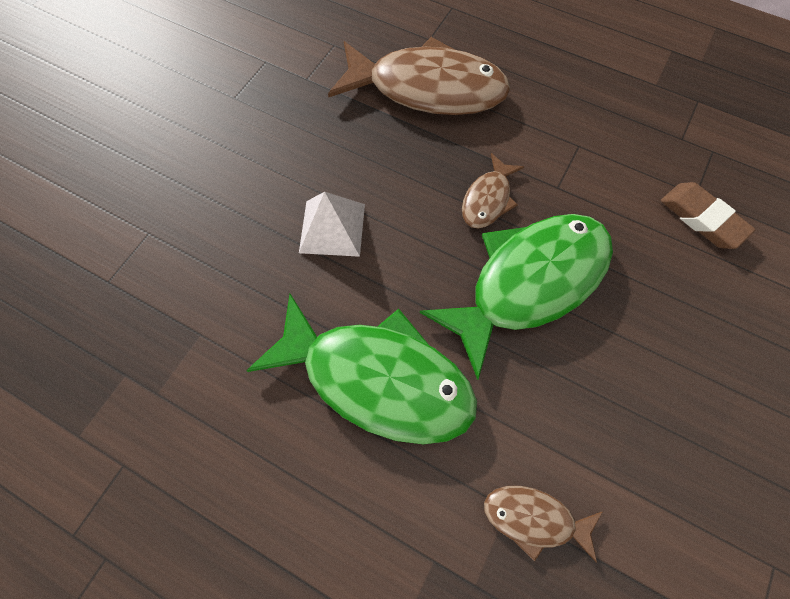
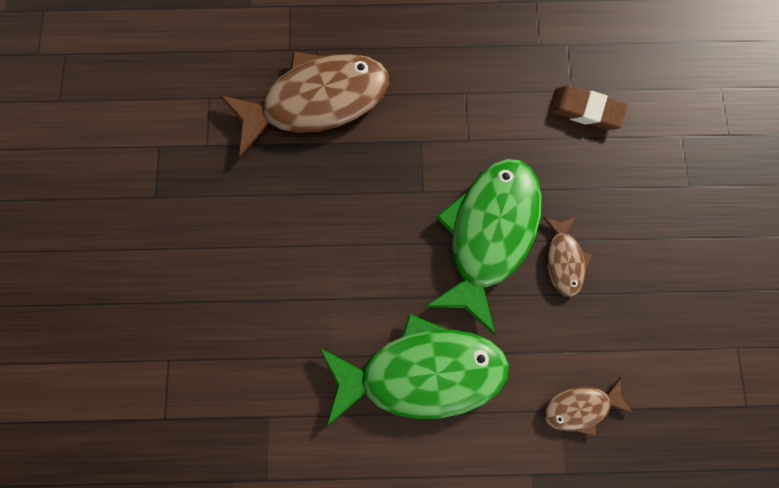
camera: 30 degrees left, 10 degrees up
white pyramid [299,192,365,257] -> none
brown fish [462,153,524,229] -> brown fish moved to [543,216,592,297]

